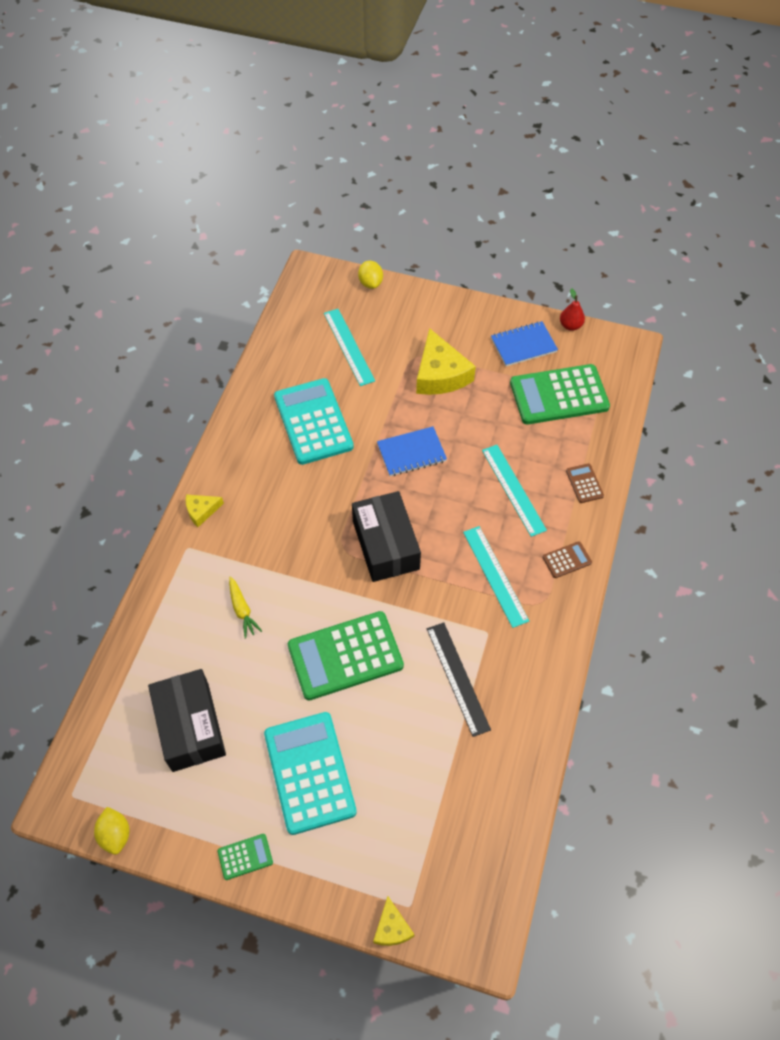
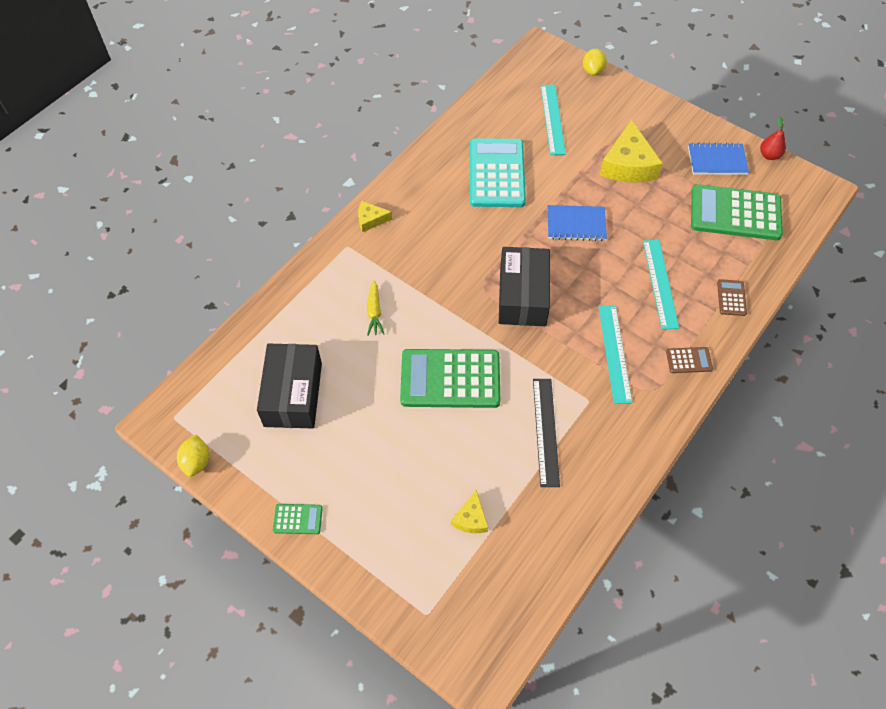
camera: 20 degrees right, 0 degrees up
turquoise calculator [264,712,357,835] -> none
yellow cheese [373,896,414,946] -> yellow cheese moved to [451,490,488,533]

